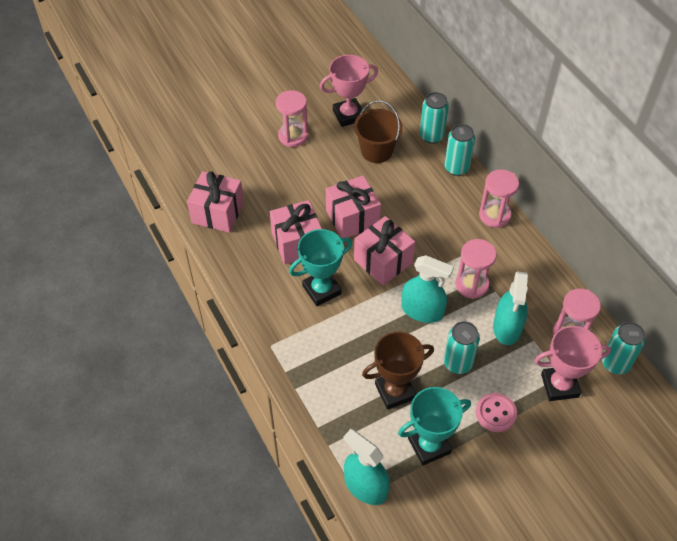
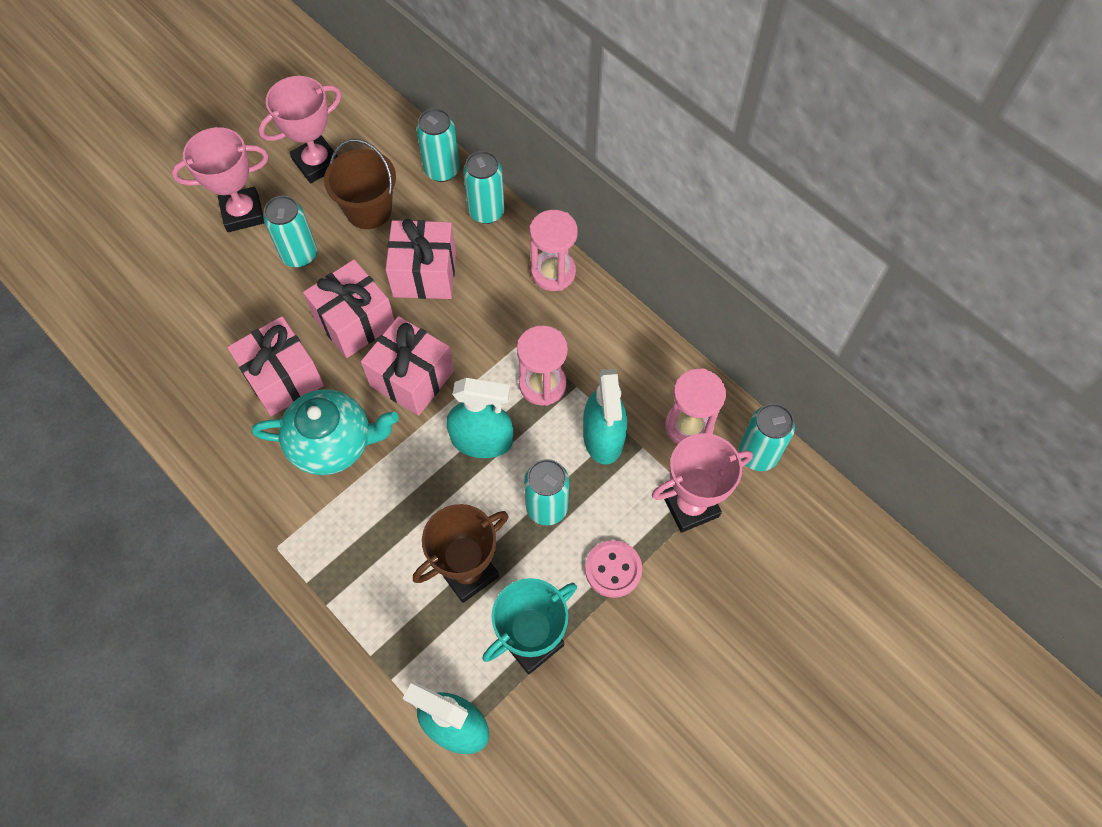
camera: 15 degrees left, 10 degrees up
pink gift [187,171,244,233] -> pink gift moved to [385,219,456,299]
pink hourglass [276,90,308,147] -> pink trophy [171,127,269,232]
turquoise trophy [289,229,352,306] -> turquoise teapot [252,389,399,475]
none -> turquoise can [263,196,317,268]

